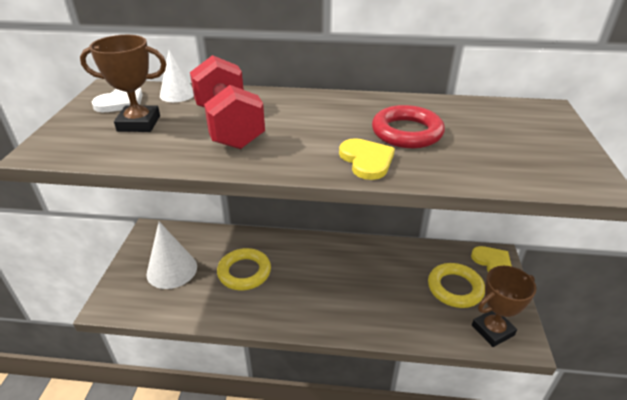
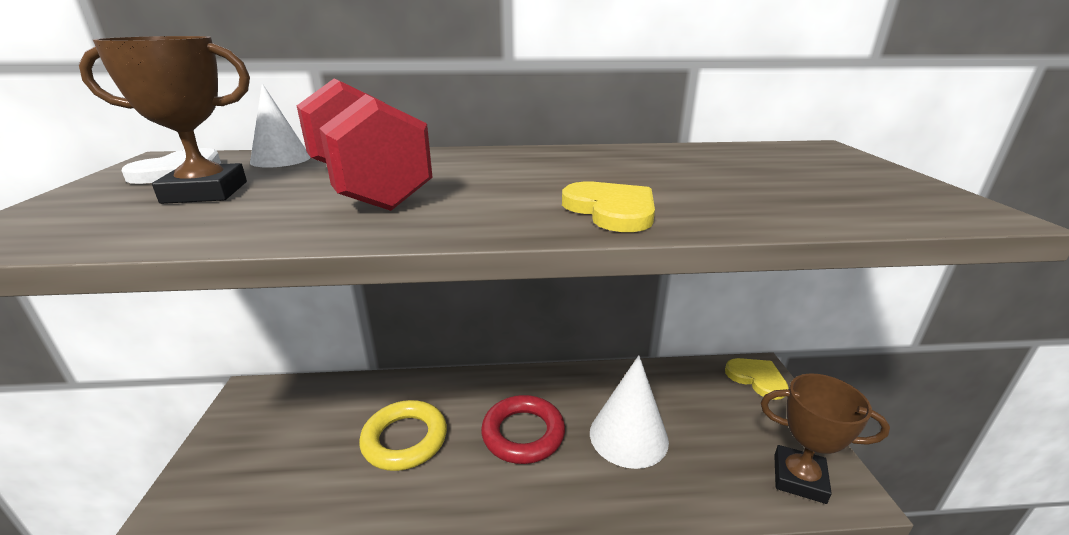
camera: 10 degrees left, 10 degrees down
white cone [146,221,197,289] -> white cone moved to [590,355,669,469]
red ring [372,105,445,148] -> red ring moved to [481,395,565,464]
yellow ring [428,263,485,308] -> none
brown trophy [472,266,536,347] -> brown trophy turned 60 degrees clockwise [761,374,890,504]

